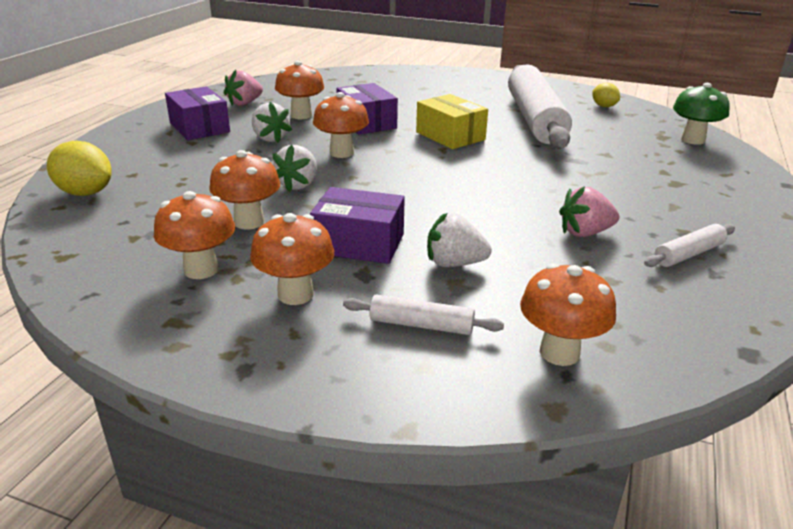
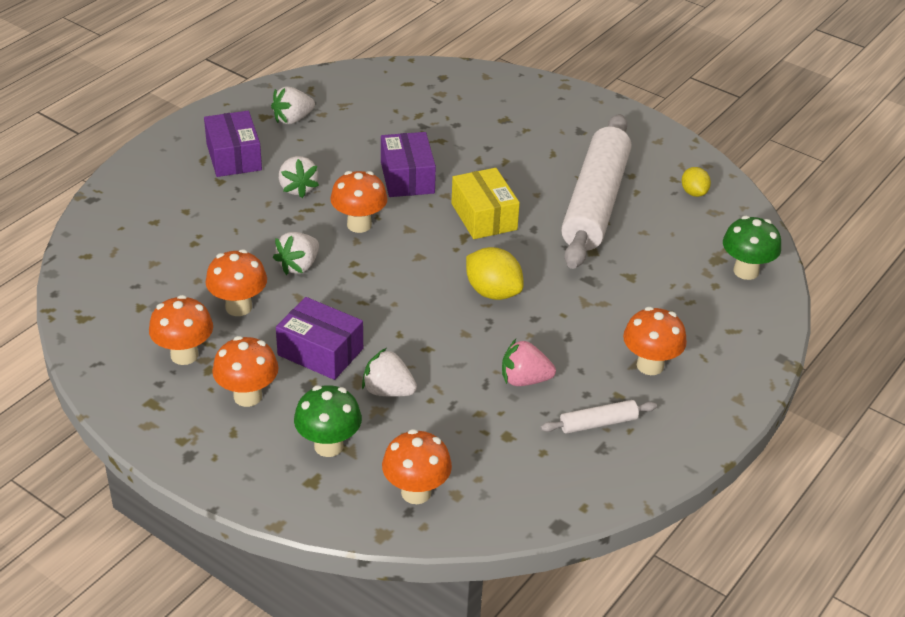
camera: 15 degrees right, 10 degrees up
yellow lemon [47,141,112,196] -> yellow lemon moved to [466,247,524,300]
pink strawberry [224,70,263,106] -> white strawberry [271,87,315,124]
orange mushroom [275,61,324,119] -> orange mushroom moved to [623,307,687,375]
white rolling pin [343,294,504,335] -> green mushroom [294,385,362,457]

